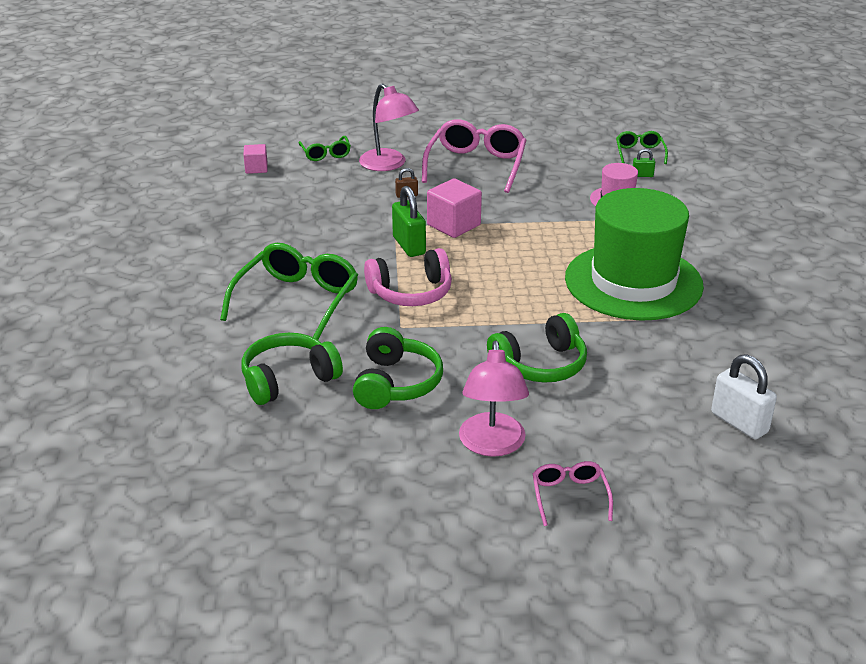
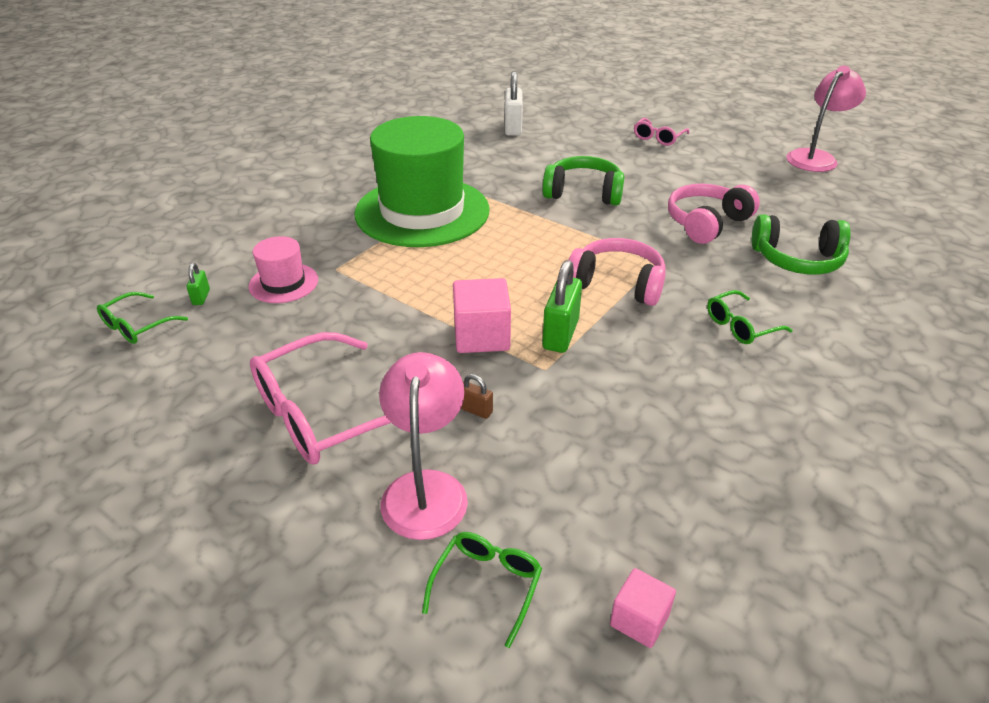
camera: 140 degrees left, 5 degrees up
green glasses [220,243,358,340] -> green glasses [707,290,793,344], size x0.52
green headphones [353,327,443,409] -> pink headphones [668,184,760,244]
pink lamp [459,341,529,457] -> pink lamp moved to [786,66,866,172]
green padlock [633,149,655,177] -> green padlock turned 45 degrees clockwise [187,263,210,305]

